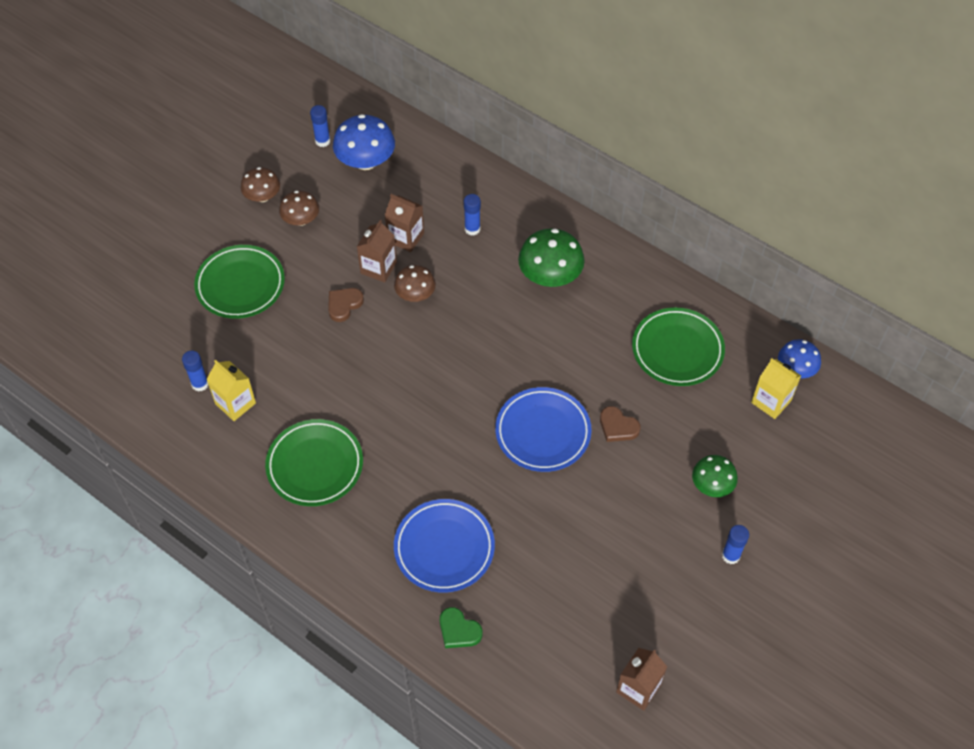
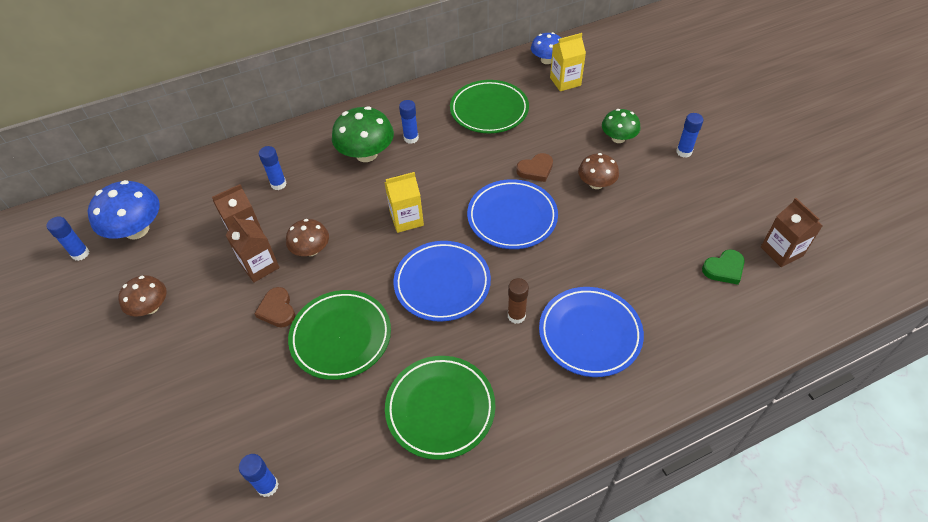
camera: 60 degrees left, 5 degrees down
green plate [194,245,285,319] -> green plate moved to [288,290,391,380]
yellow carton [206,360,256,421] -> yellow carton moved to [384,172,424,233]
brown mushroom [241,167,280,202] -> brown mushroom moved to [578,153,619,189]
green heart [440,607,483,648] -> green heart moved to [702,249,745,285]
none -> blue plate [393,241,491,322]
none -> blue glue stick [399,100,419,144]
none -> brown glue stick [508,278,529,324]

